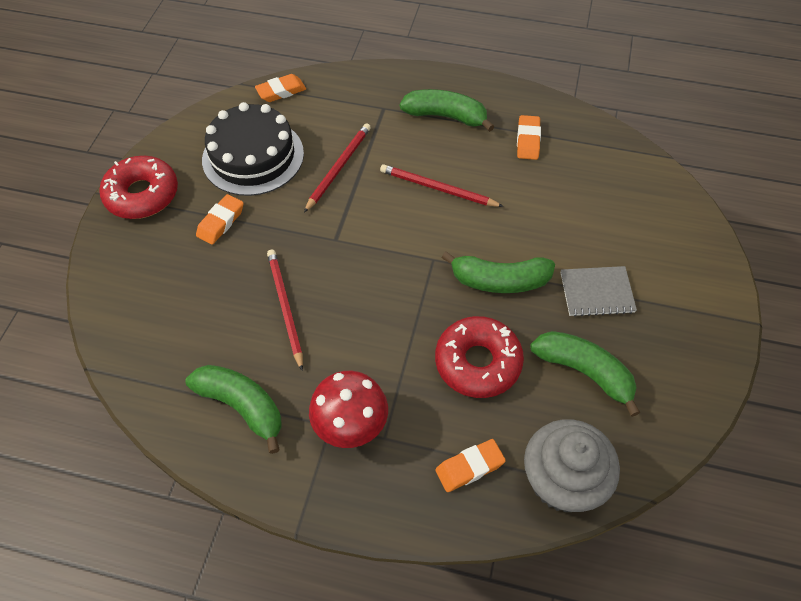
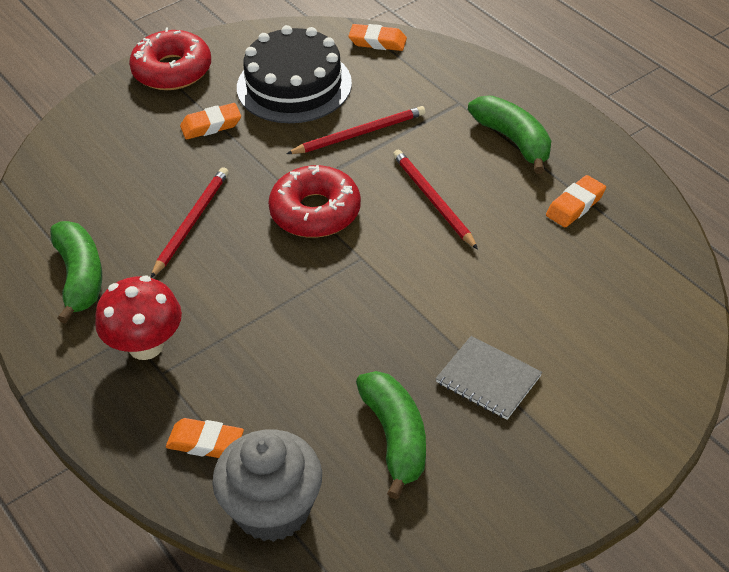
camera: 40 degrees right, 10 degrees down
red donut [435,316,524,398] -> red donut moved to [268,165,361,238]
green banana [442,251,555,293] -> none

